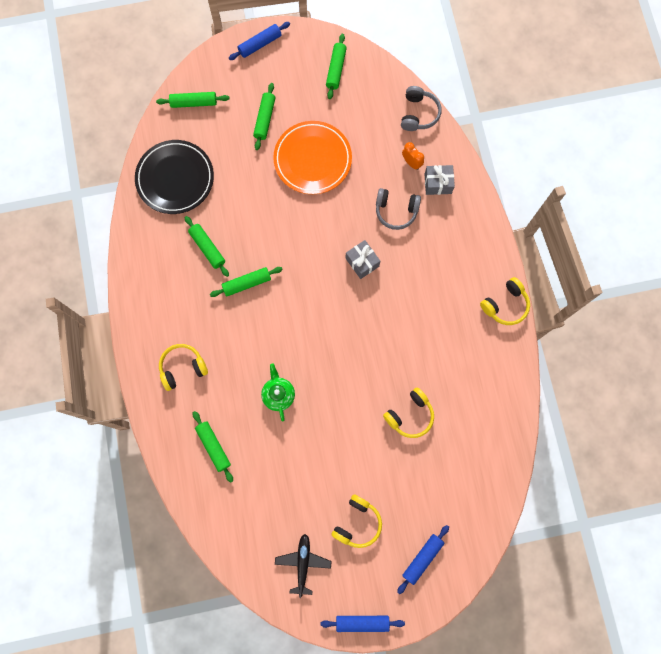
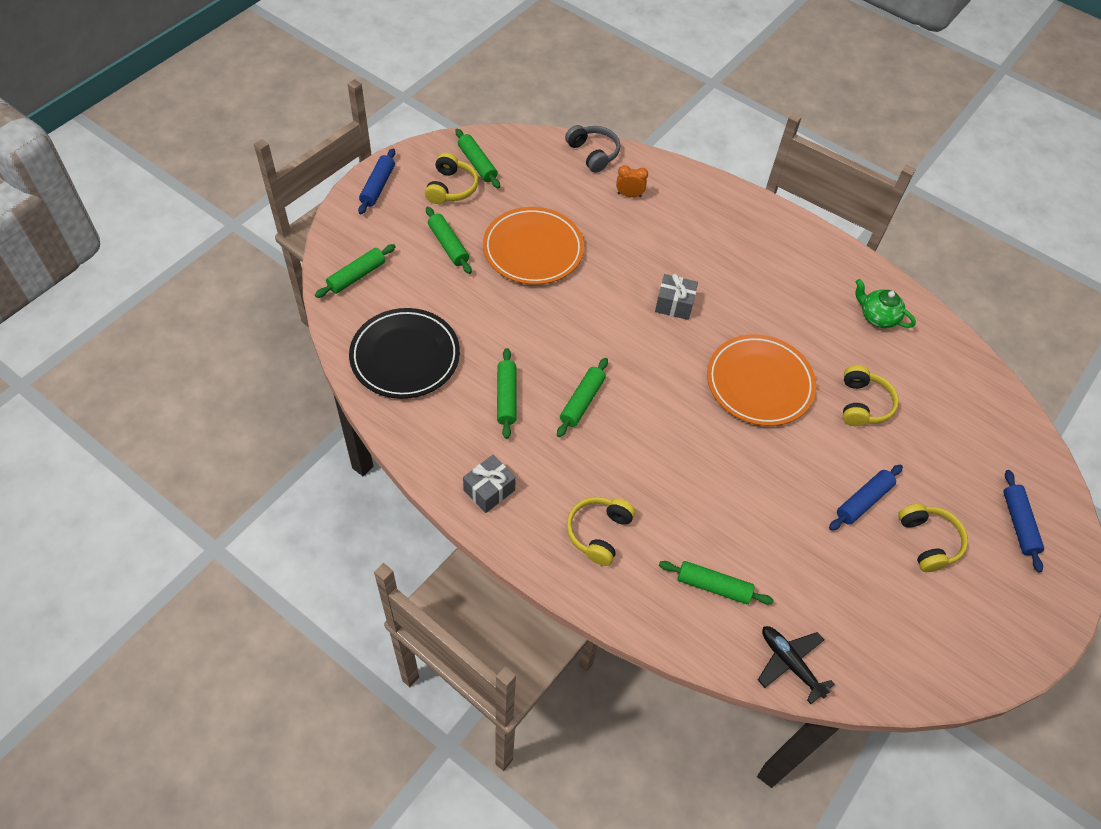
camera: 45 degrees left, 20 degrees down
green rolling pin [185,216,229,277] -> green rolling pin turned 75 degrees clockwise [497,348,517,439]
green teapot [261,363,295,421] -> green teapot moved to [855,279,916,328]
black plane [275,534,331,598] -> black plane moved to [758,626,835,704]
blue rolling pin [321,616,405,632] -> blue rolling pin moved to [829,464,903,531]
grey headphones [376,188,421,230] -> none
grey gift [424,165,455,195] -> grey gift moved to [463,455,516,513]
yellow headphones [480,277,530,325] -> yellow headphones moved to [425,153,478,204]
none -> orange plate [707,334,816,426]

